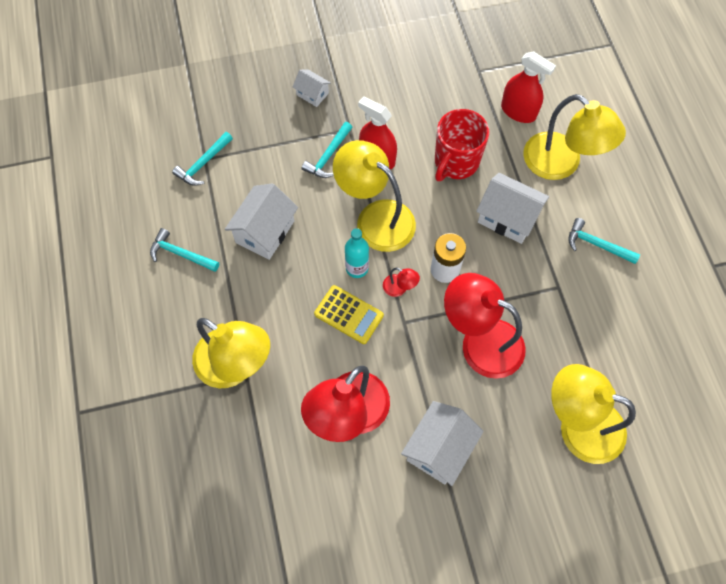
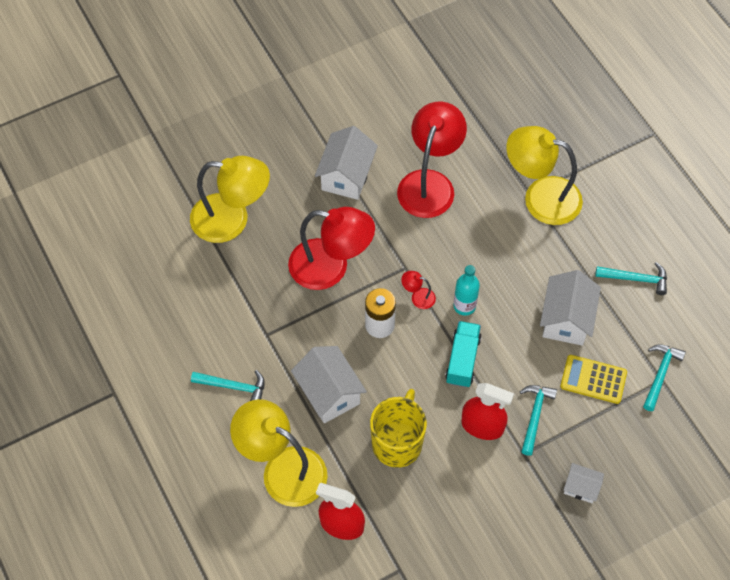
camera: 165 degrees right, 5 degrees down
yellow calculator [314,285,384,344] -> yellow calculator moved to [560,355,627,404]
yellow lamp [333,140,416,252] -> turquoise truck [445,321,482,388]
red mug [435,109,489,181] -> yellow mug [370,389,427,468]
white house [476,173,549,244] -> white house turned 45 degrees clockwise [291,346,367,423]

